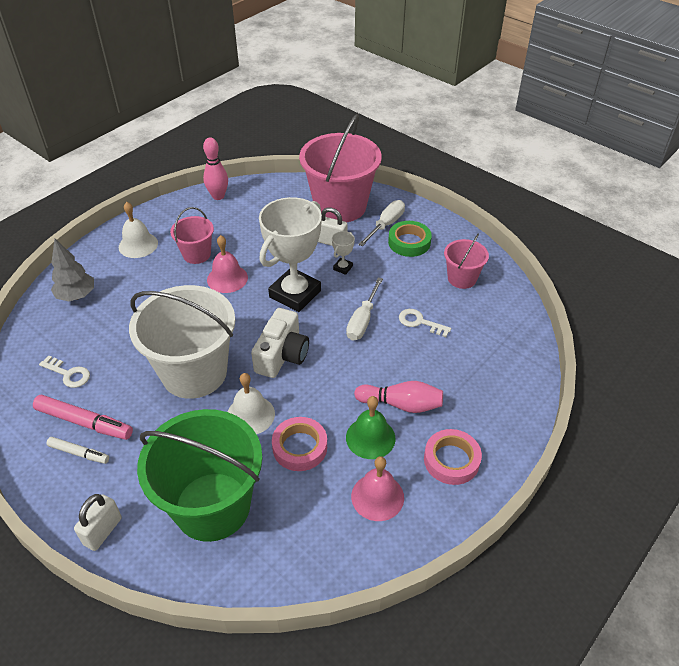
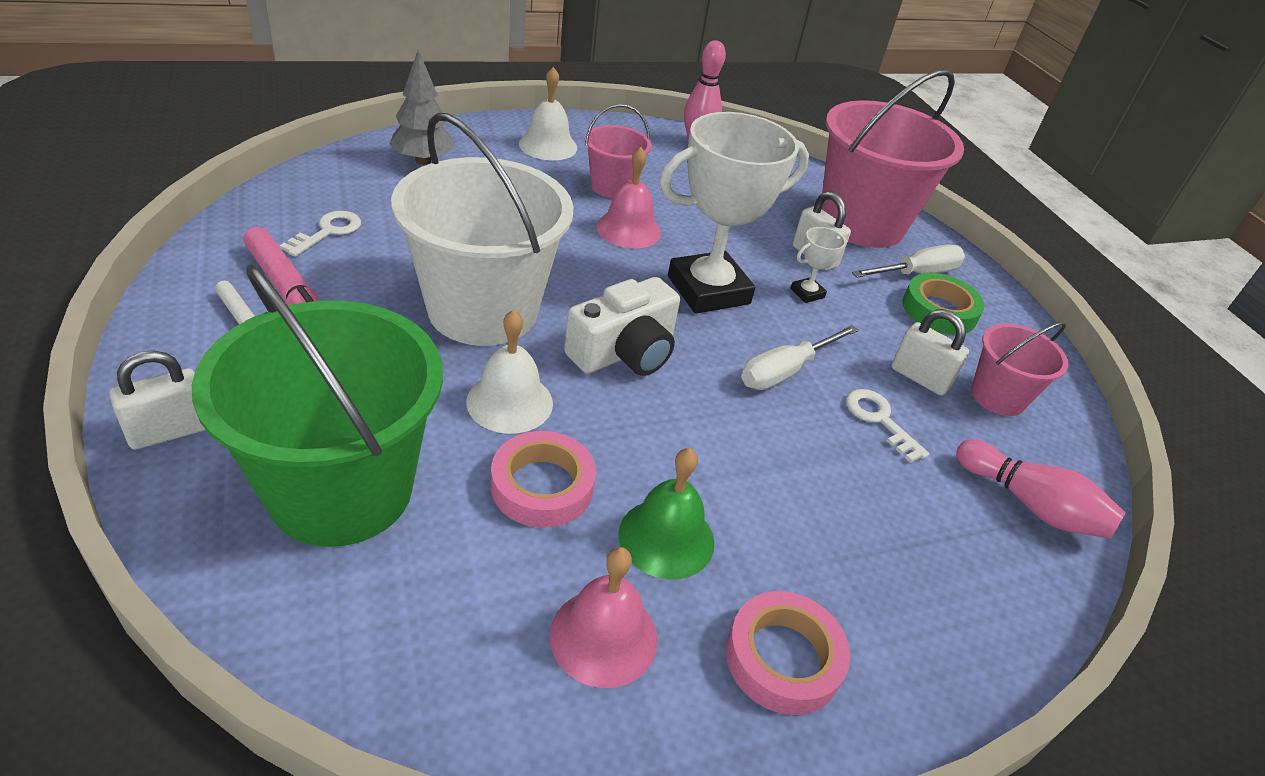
camera: 25 degrees right, 5 degrees down
white key [39,356,90,388] -> white key turned 120 degrees counterclockwise [279,211,361,257]
pink bowling pin [354,381,443,413] -> pink bowling pin moved to [956,439,1126,539]
none -> white padlock [891,309,969,396]

